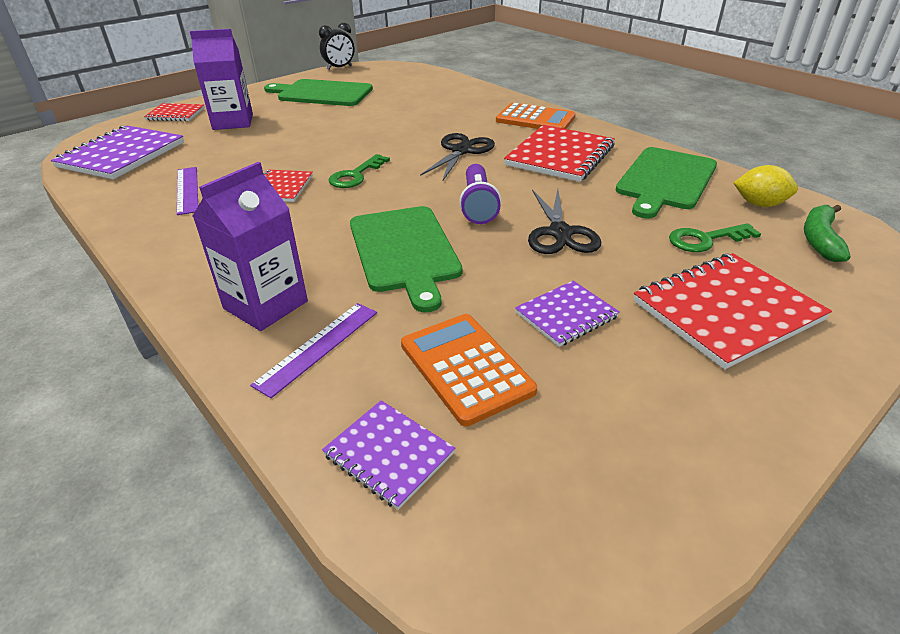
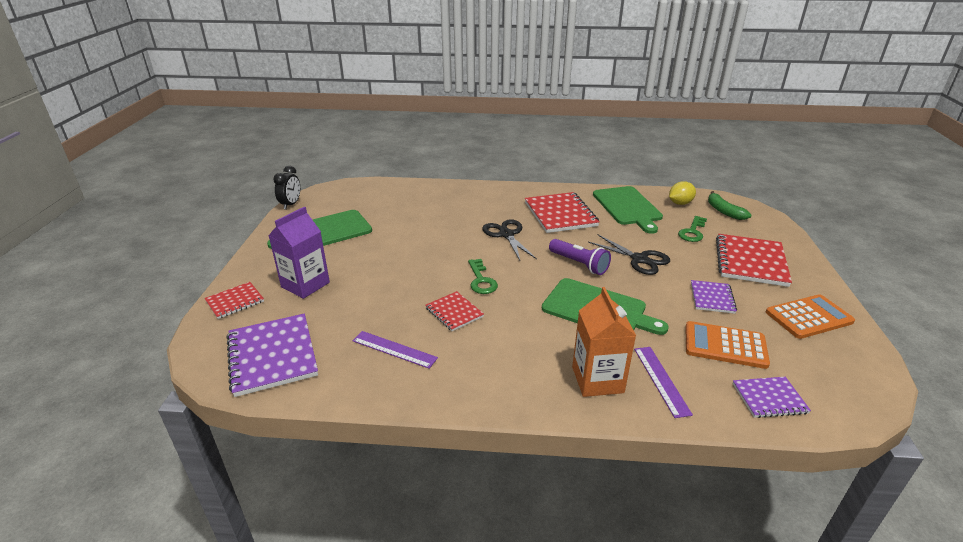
camera: 45 degrees left, 5 degrees down
purple carton [193,162,308,331] -> orange carton [572,287,636,397]
orange calculator [496,103,576,129] -> orange calculator moved to [766,294,855,339]

